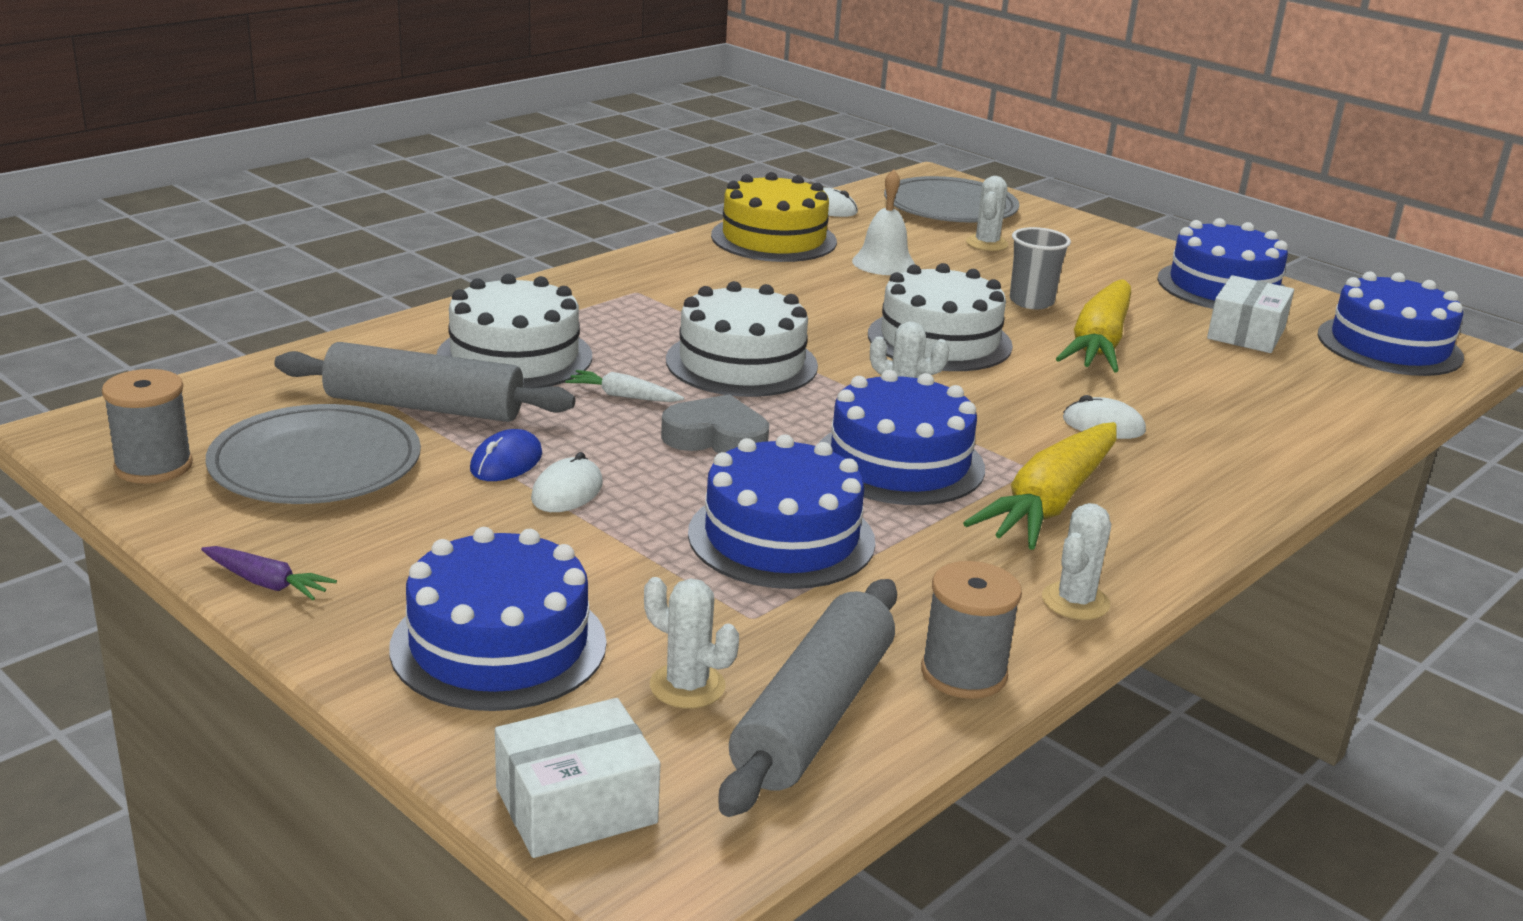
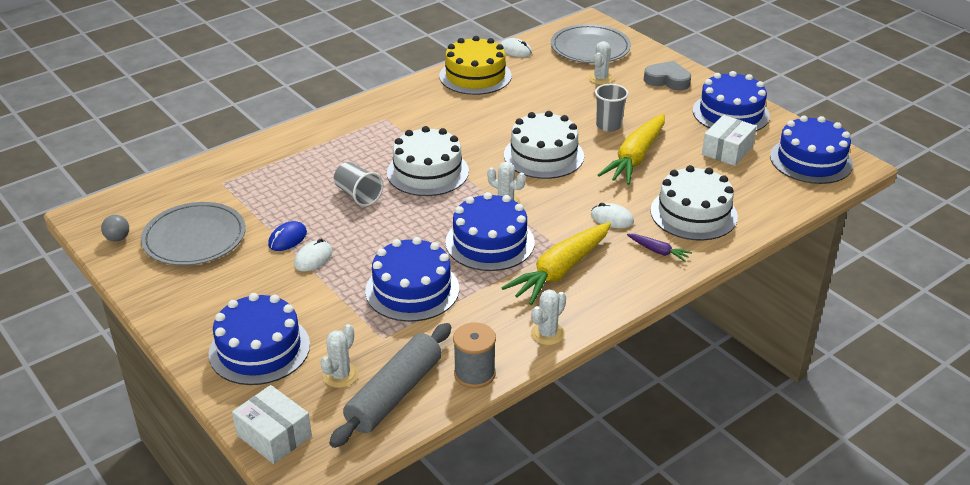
camera: 10 degrees right, 10 degrees up
grey spool [102,369,193,484] -> grey ball [101,215,129,242]
purple carrot [201,546,337,600] -> purple carrot moved to [627,234,692,262]
grey rolling pin [274,342,575,422] -> none
white cake [437,274,592,388] -> white cake moved to [650,165,738,240]
white box [495,698,661,858] -> white box turned 60 degrees clockwise [232,385,312,464]
white carrot [565,370,684,402] -> grey cup [334,162,383,206]
white cactus [644,577,739,708] -> white cactus turned 75 degrees clockwise [321,324,359,388]
grey heart [661,394,769,453] -> grey heart moved to [644,61,691,90]
white bell [852,169,915,275] -> none

